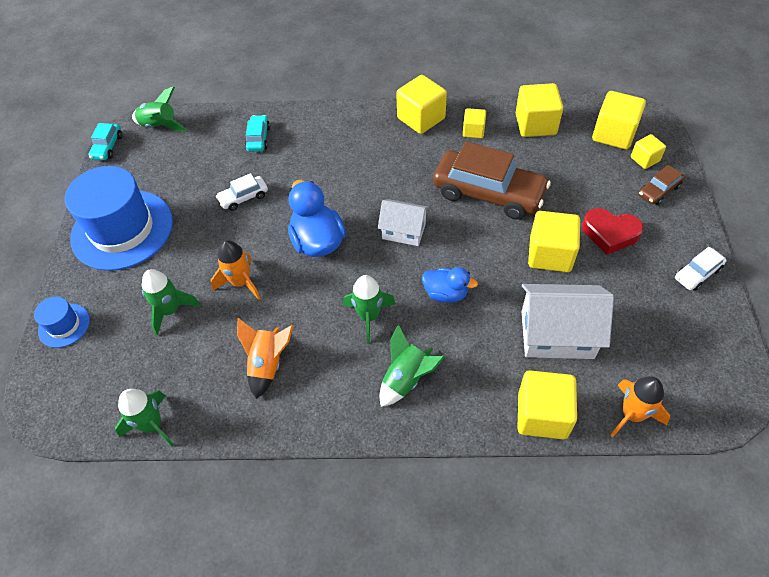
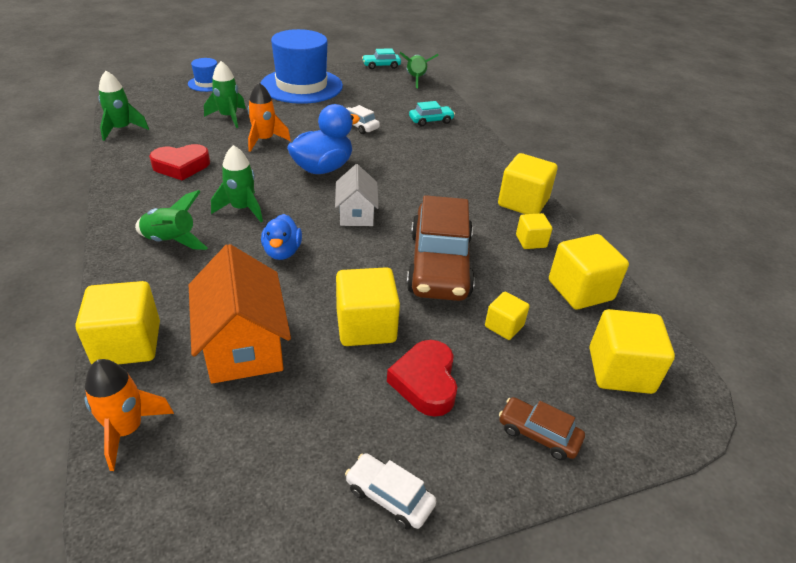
camera: 65 degrees right, 15 degrees down
orange rocket [237,318,293,399] -> red heart [149,144,210,181]
white house [522,284,614,359] -> orange house [189,244,291,384]
yellow cube [631,134,666,169] -> yellow cube moved to [485,292,530,340]

